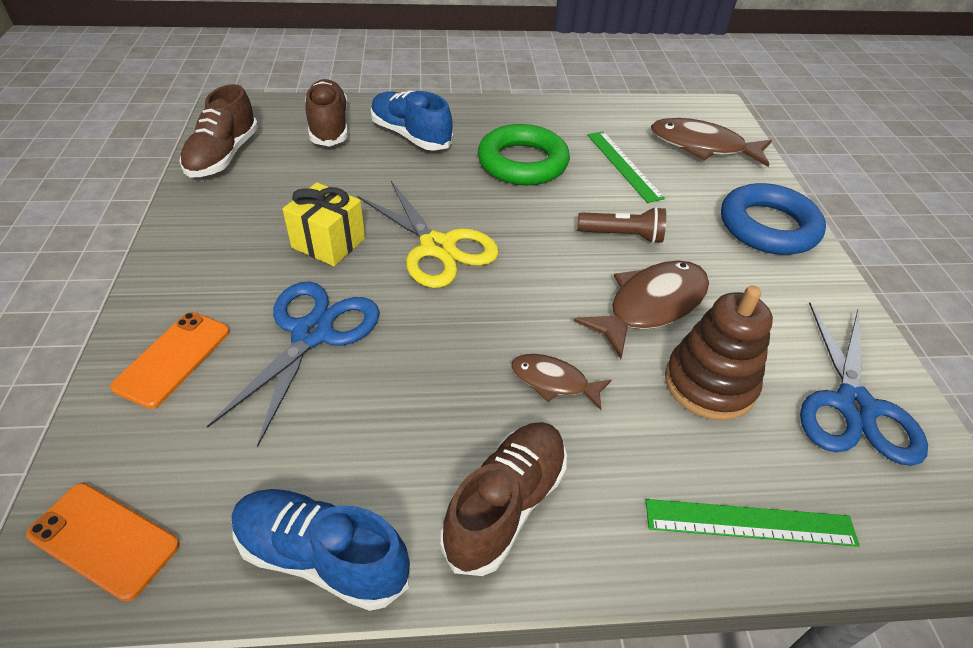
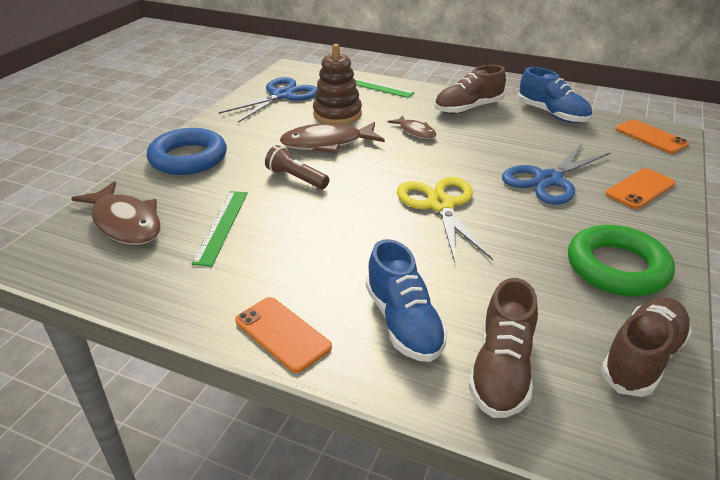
camera: 150 degrees left, 10 degrees down
yellow gift [282,182,365,266] -> none
green ring [478,124,570,185] -> green ring moved to [568,225,675,297]
none -> orange phone [235,297,332,373]

